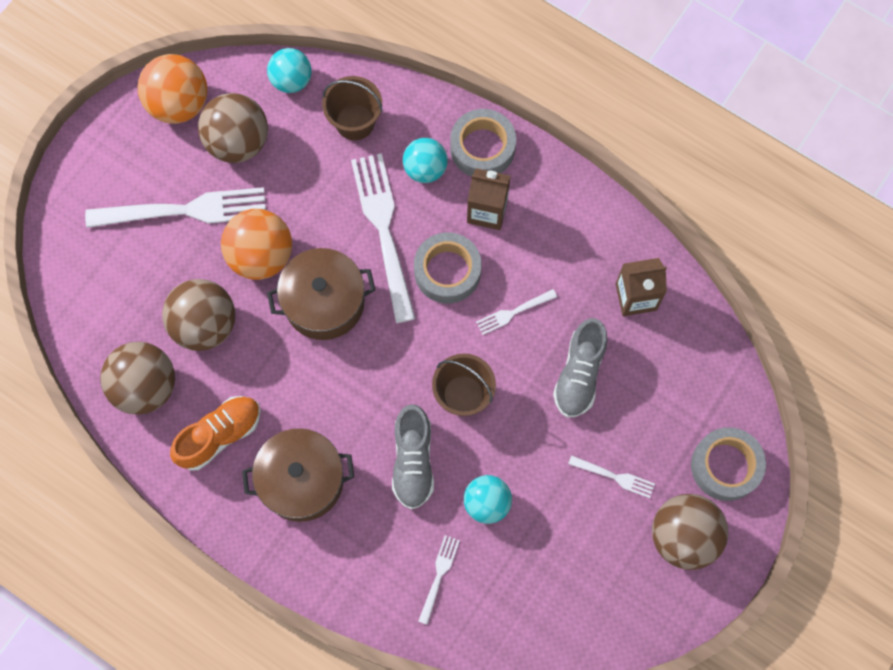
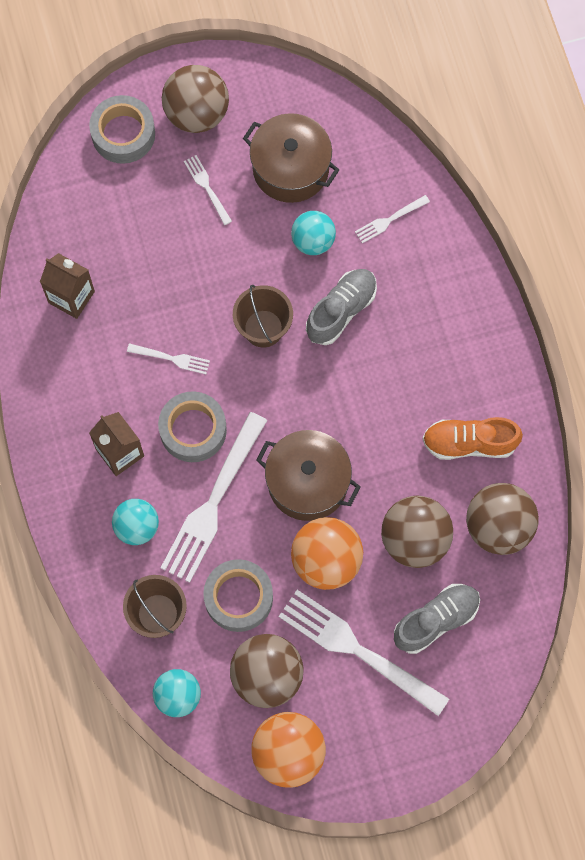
camera: 140 degrees left, 0 degrees up
brown pot [242,428,354,522] -> brown pot moved to [243,113,339,203]
grey tape [450,109,516,176] -> grey tape moved to [203,559,273,632]
grey shoe [553,318,607,417] -> grey shoe moved to [394,584,480,654]

